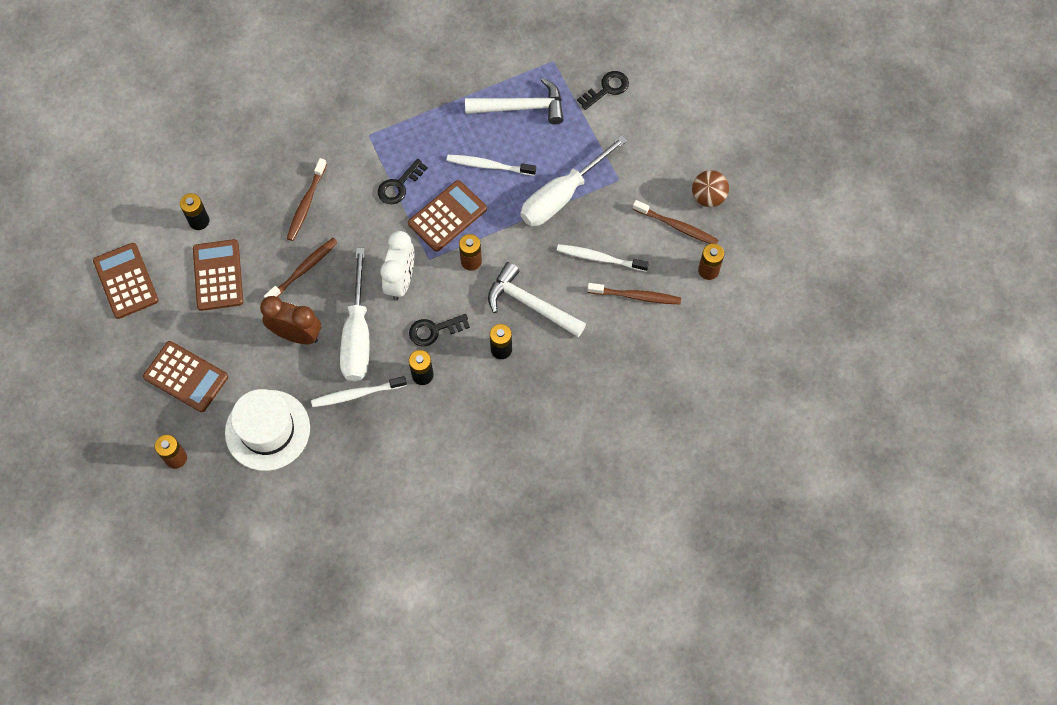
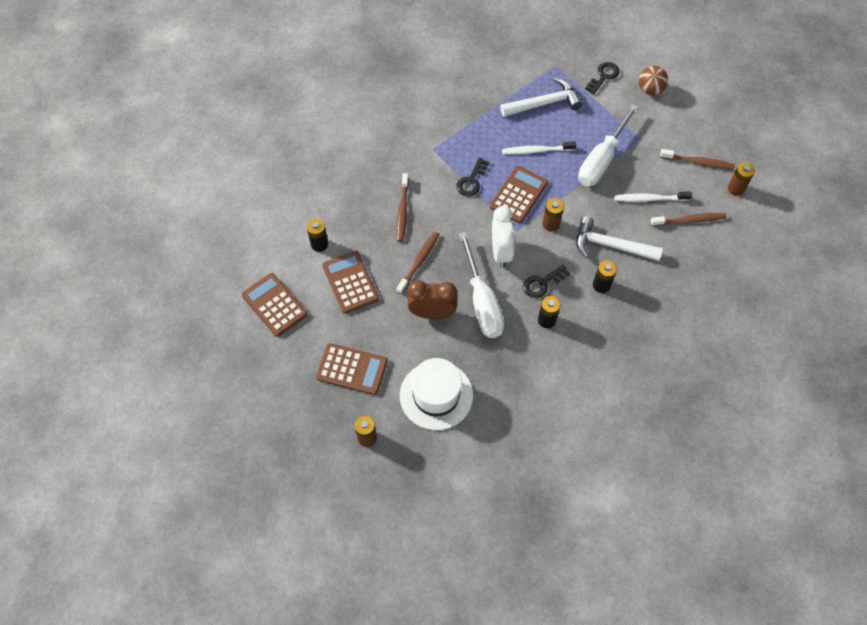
camera: 15 degrees left, 5 degrees down
white toothbrush [311,376,407,407] -> none
brown ball [692,170,729,207] -> brown ball moved to [639,66,668,95]

